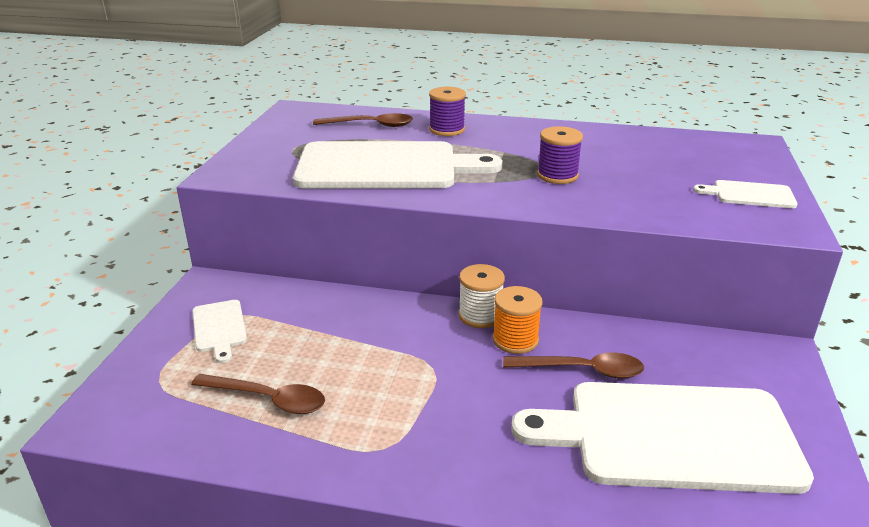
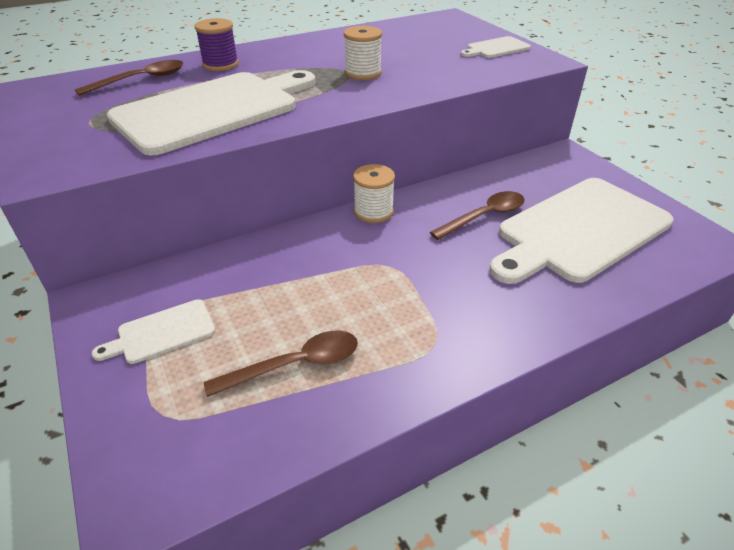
camera: 40 degrees left, 10 degrees up
white cutting board [192,300,247,363] -> white cutting board turned 120 degrees clockwise [92,299,215,364]
orange spool [493,286,543,354] -> none
purple spool [537,126,583,184] -> white spool [344,26,382,80]

